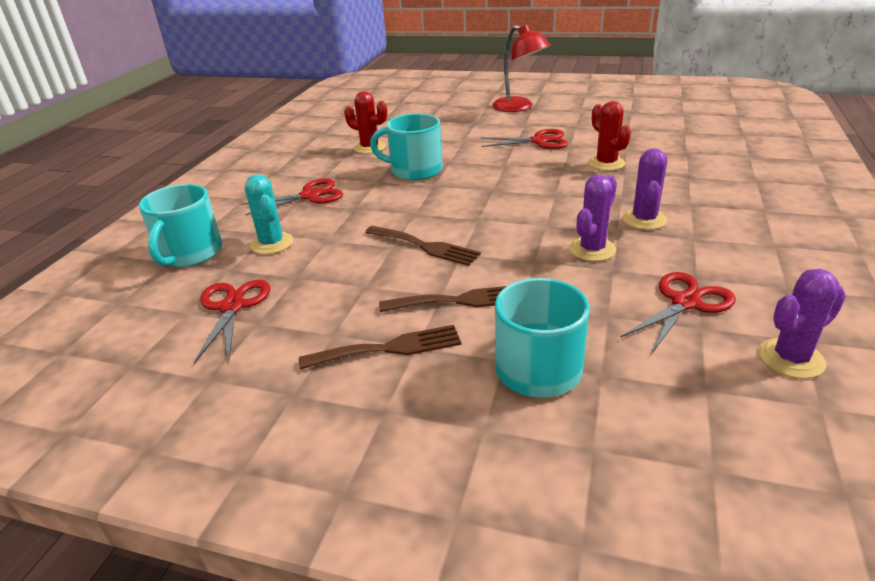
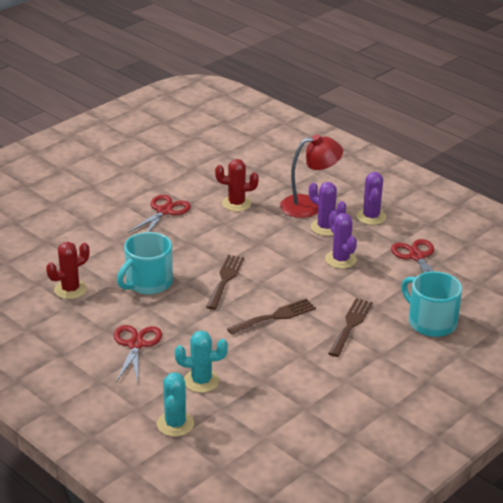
camera: 65 degrees left, 0 degrees up
turquoise mug [139,184,222,267] -> turquoise cactus [157,372,194,437]
red scissors [194,280,270,364] -> none
brown fork [299,325,461,369] -> brown fork moved to [206,255,244,310]
red lamp [492,25,551,112] -> red lamp moved to [280,134,343,218]
purple cactus [759,269,846,379] -> purple cactus moved to [356,172,386,225]

